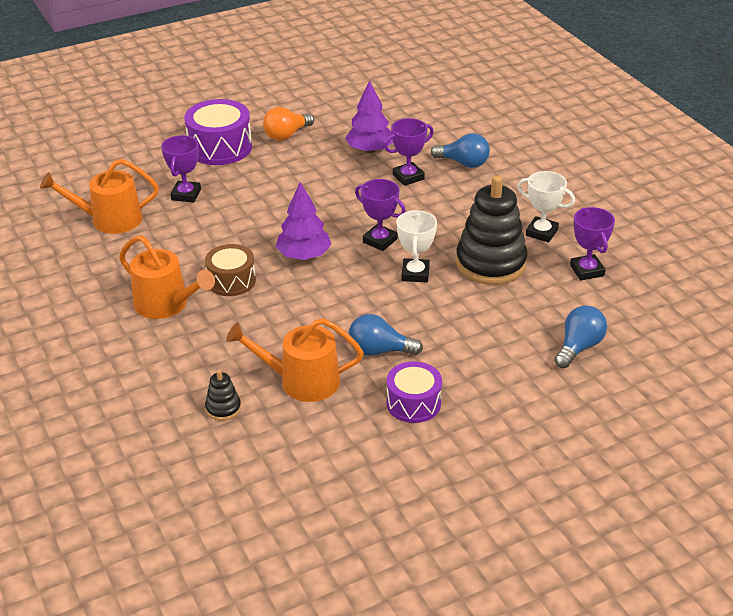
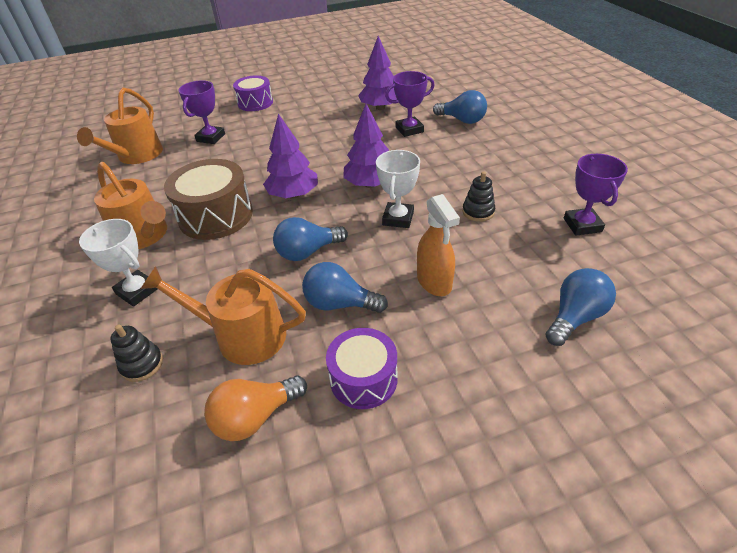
camera: 10 degrees right, 5 degrees up
orange watering can [40,159,159,234] -> orange watering can turned 75 degrees counterclockwise [77,88,163,164]
purple drum [184,99,252,165] -> purple drum [233,76,273,111], size x0.65
brown drum [205,244,256,296] -> brown drum [164,159,253,240], size x1.54
orange light bulb [263,107,314,141] -> orange light bulb moved to [204,375,307,441]
purple trophy [355,179,406,251] -> purple tree [343,104,389,188]
black stacking toy [456,175,528,285] -> black stacking toy [462,172,495,222], size x0.44
white trophy [518,171,575,243] -> white trophy moved to [79,219,157,307]
none -> blue light bulb [273,217,348,261]
none -> orange spray bottle [417,194,460,296]

